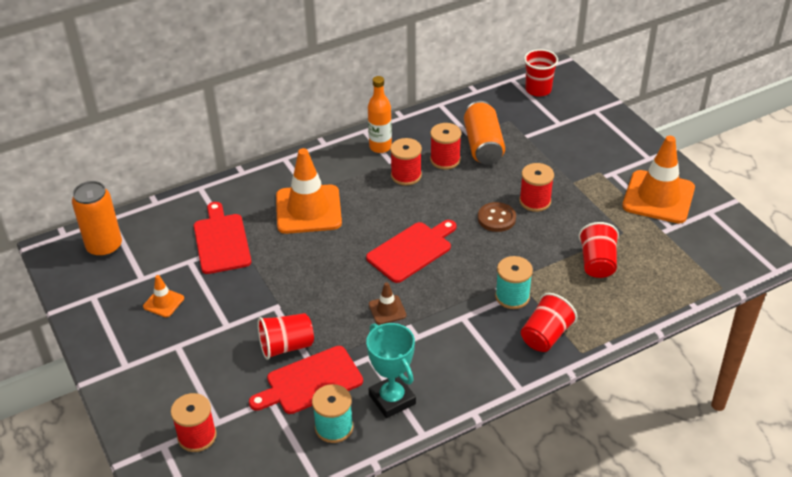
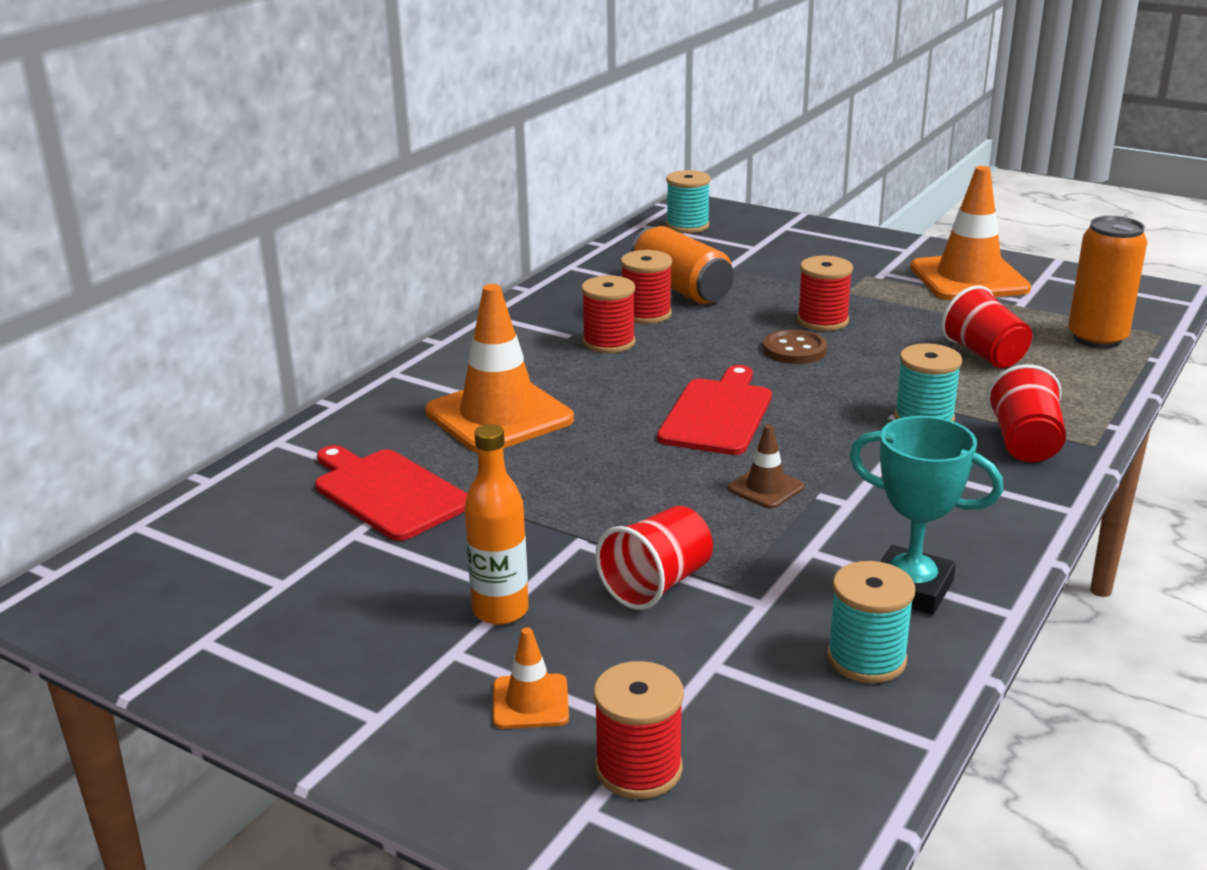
camera: 30 degrees left, 15 degrees down
orange can [72,181,122,257] -> orange can moved to [1068,216,1147,348]
orange traffic cone [143,275,184,317] -> orange traffic cone moved to [493,628,569,729]
red cutting board [249,346,363,414] -> none
orange bottle [368,76,392,153] -> orange bottle moved to [464,424,529,625]
red cup [524,49,558,97] -> turquoise spool [666,170,711,233]

